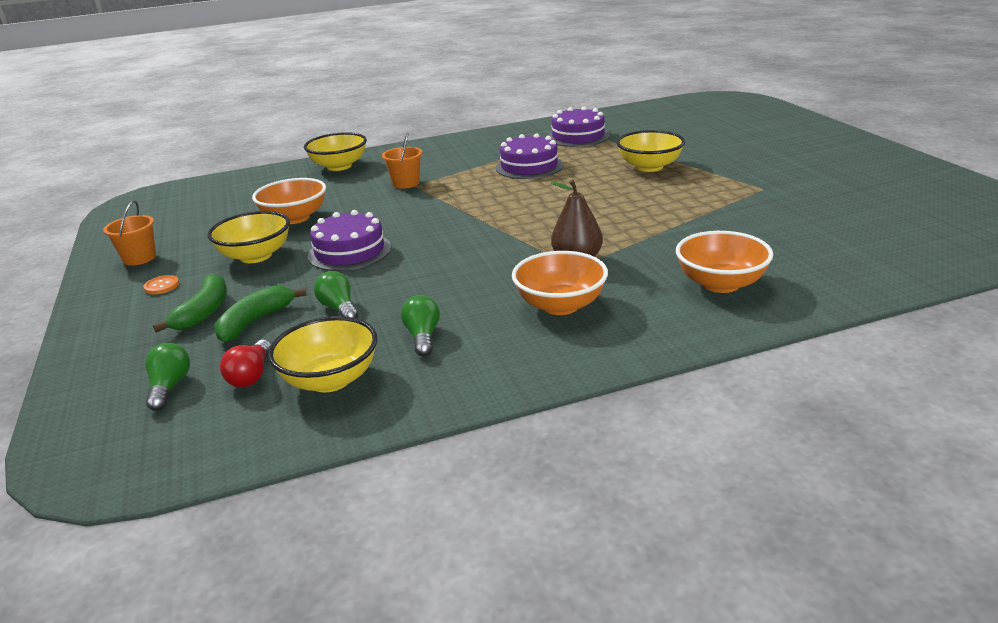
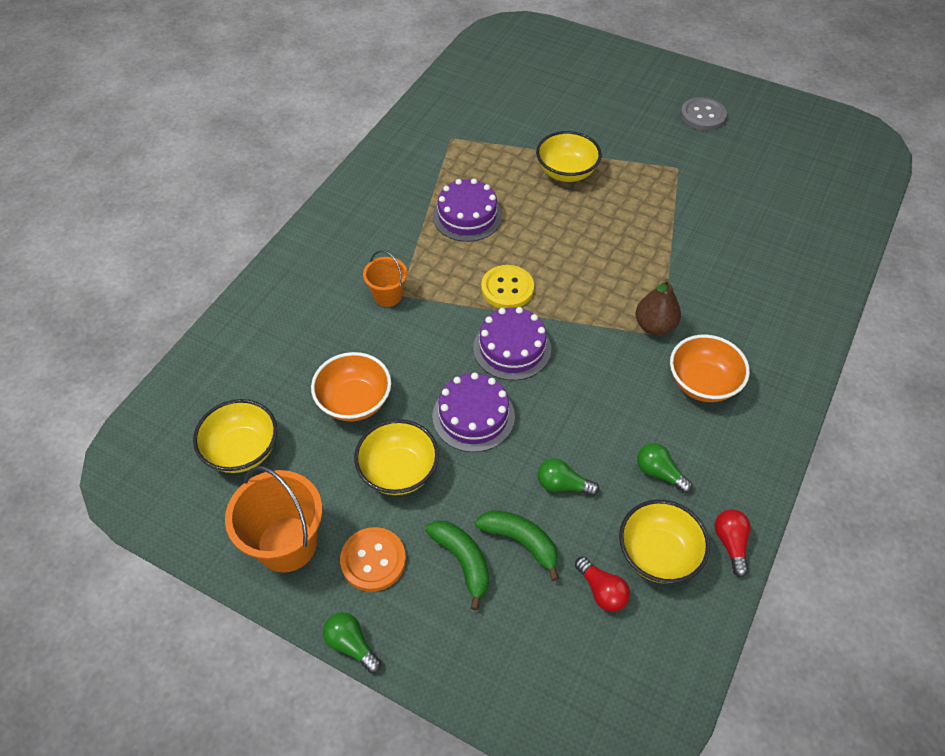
camera: 45 degrees left, 25 degrees up
orange bucket [103,200,156,266] -> orange bucket [225,466,322,572], size x1.73
orange button [143,275,179,295] -> orange button [340,527,406,592], size x1.88
green light bulb [145,343,190,411] -> green light bulb moved to [323,612,382,673]
green banana [214,286,307,342] -> green banana turned 135 degrees clockwise [475,510,559,581]
yellow bowl [304,132,367,171] -> yellow bowl moved to [193,399,277,473]
purple cake [548,106,610,147] -> purple cake moved to [473,307,551,380]
orange bowl [676,231,773,293] -> none
none -> yellow button [481,265,534,308]
none -> grey button [681,97,727,131]
none -> red light bulb [715,509,751,577]

